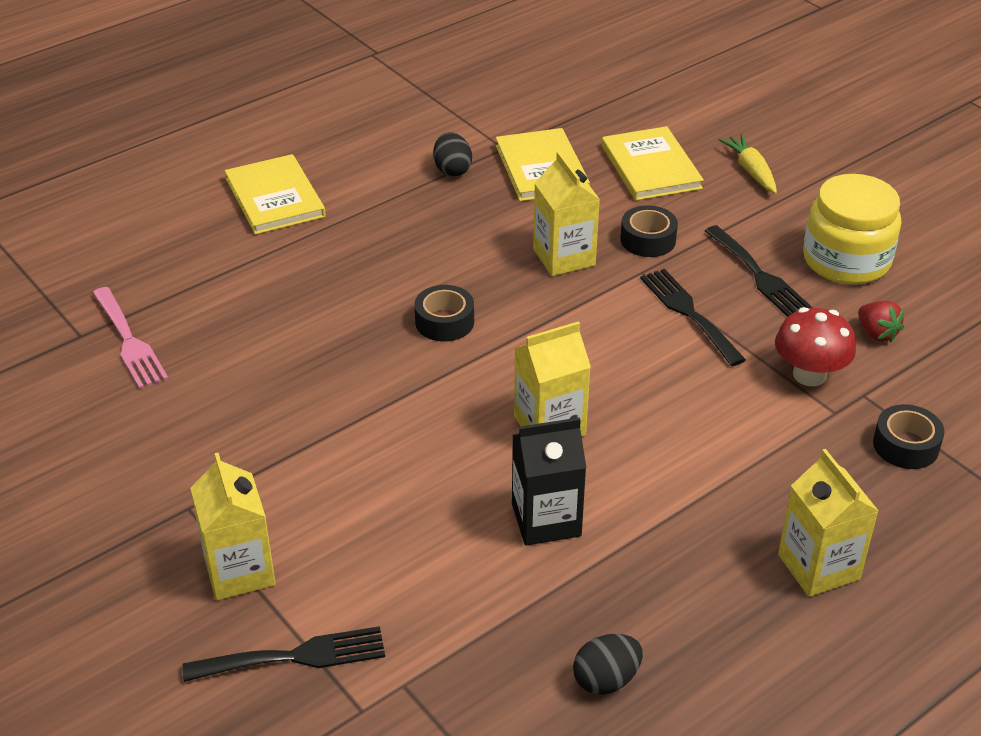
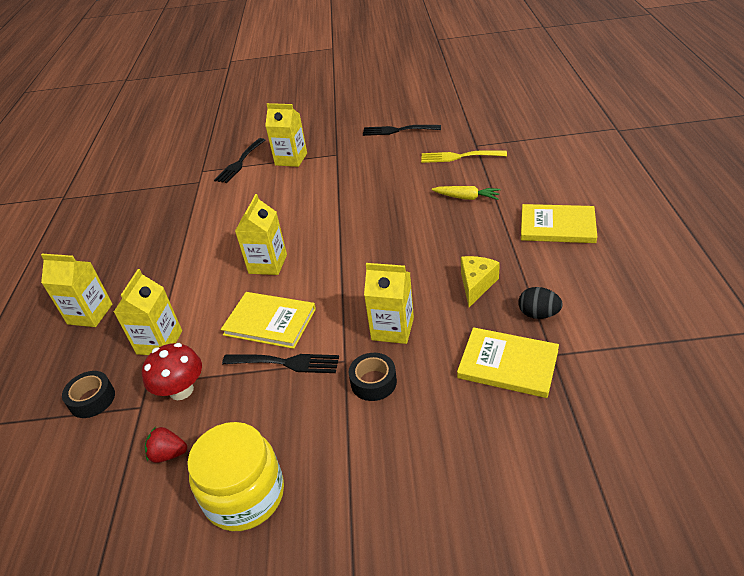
camera: 130 degrees right, 0 degrees up
pink fork [92,287,168,389] -> yellow fork [421,150,507,163]
black tape [415,285,474,341] -> none
black carton [512,417,586,545] -> none
black egg [573,634,643,695] -> none
yellow book [602,126,704,201] -> yellow book moved to [221,292,316,349]
black fork [705,225,813,317] -> black fork moved to [363,125,441,136]
yellow carrot [719,134,777,194] -> yellow carrot moved to [432,186,501,200]
none -> yellow carton [114,269,182,355]
none -> yellow cheese [461,256,500,307]

